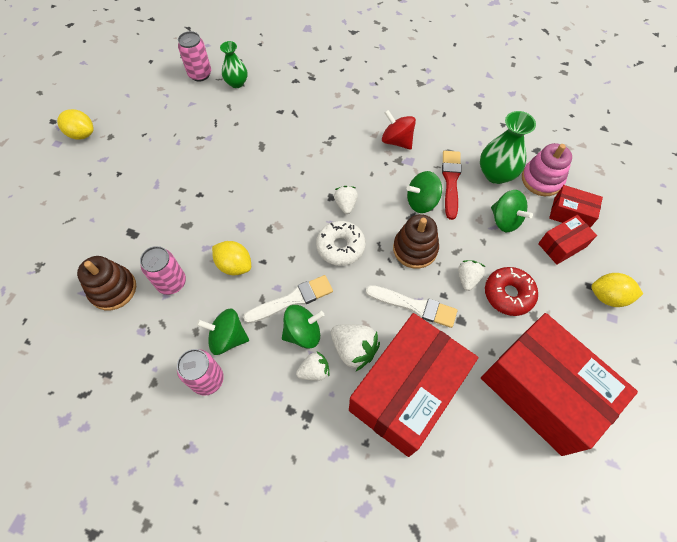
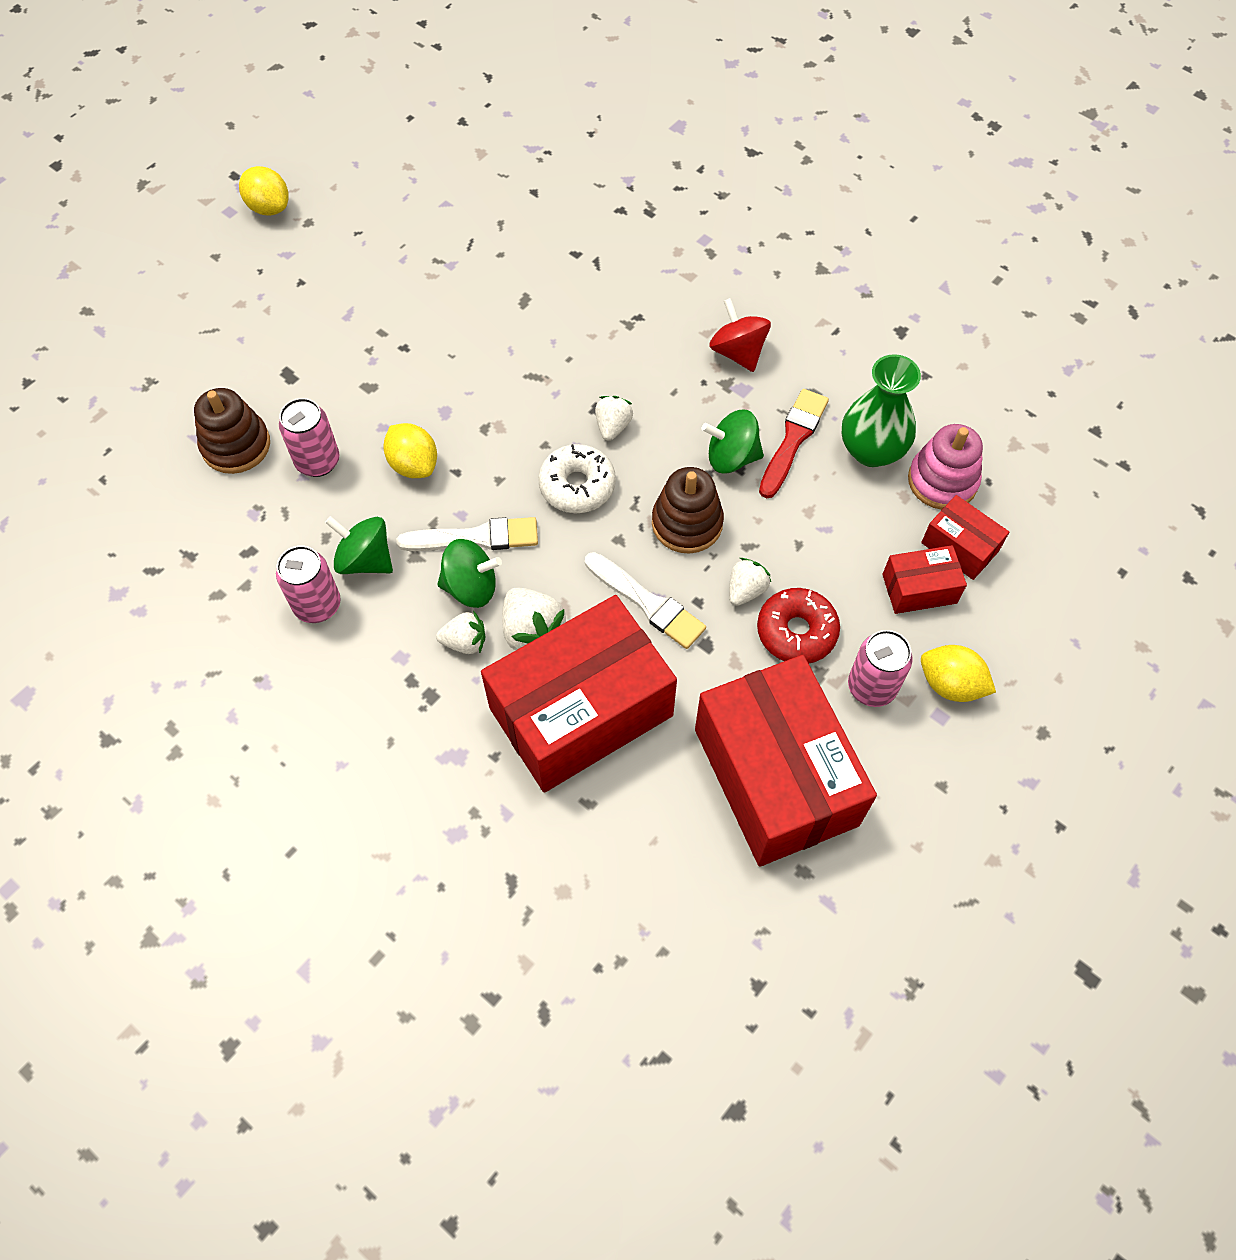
camera: 20 degrees right, 0 degrees up
pink can [178,31,211,82] -> pink can moved to [848,630,913,707]
green vase [220,41,248,88] -> none
green spinning top [491,190,533,232] -> none

